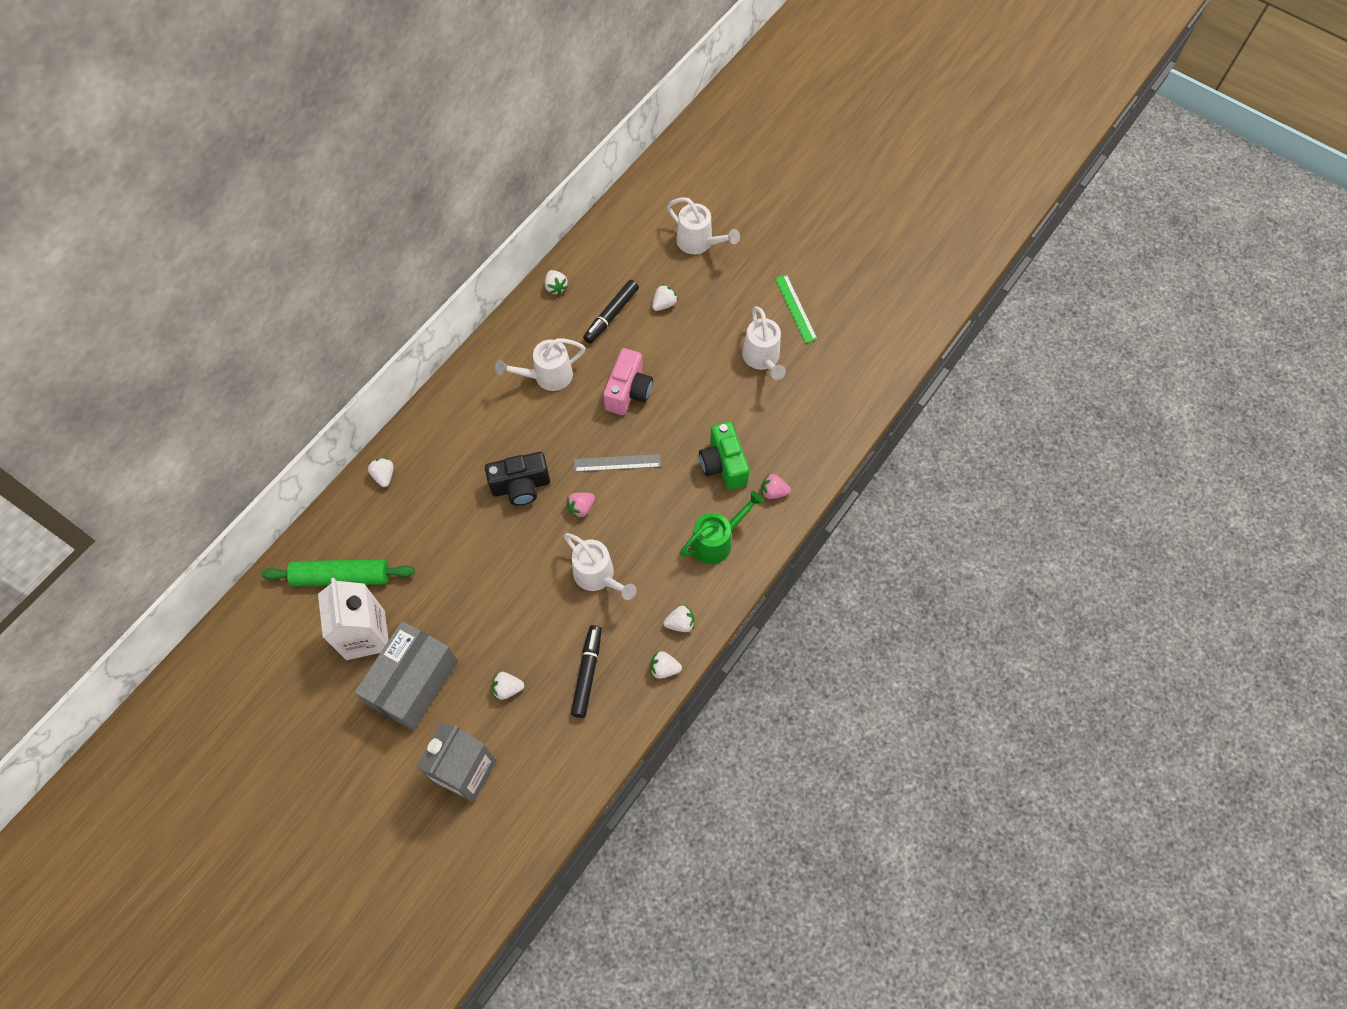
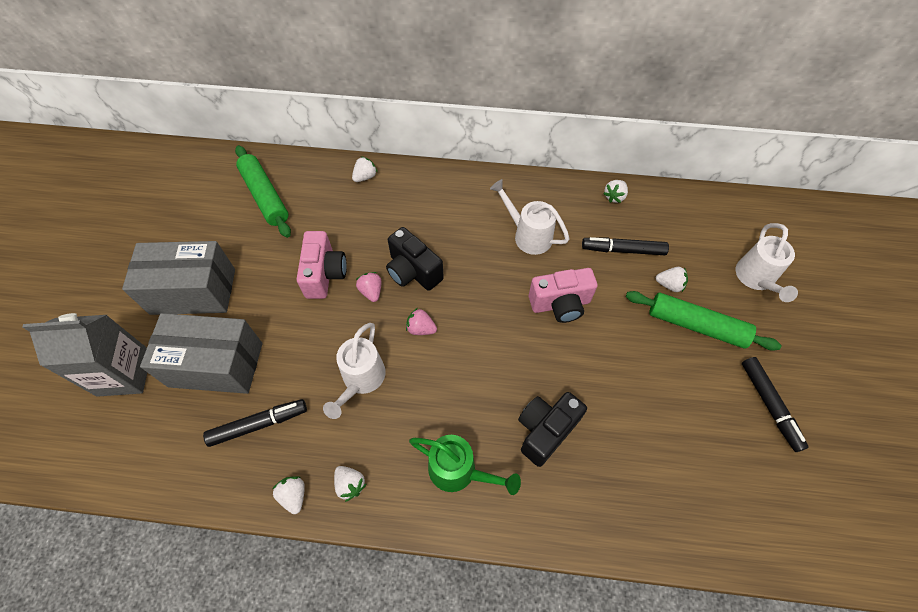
camera: 60 degrees right, 5 degrees down
white carton [318,578,389,660] -> none
white strawberry [492,672,524,700] -> grey box [140,313,262,394]
grey ruler [574,454,661,472] -> none
green camera [699,421,750,490] -> black camera [518,392,587,467]
white watering can [742,306,786,380] -> none
pink strawberry [761,473,791,499] -> pink strawberry moved to [356,272,381,302]
green ruler [775,274,817,343] -> black marker [742,357,809,452]
none -> pink camera [297,231,347,299]
none -> green rolling pin [626,291,781,350]

